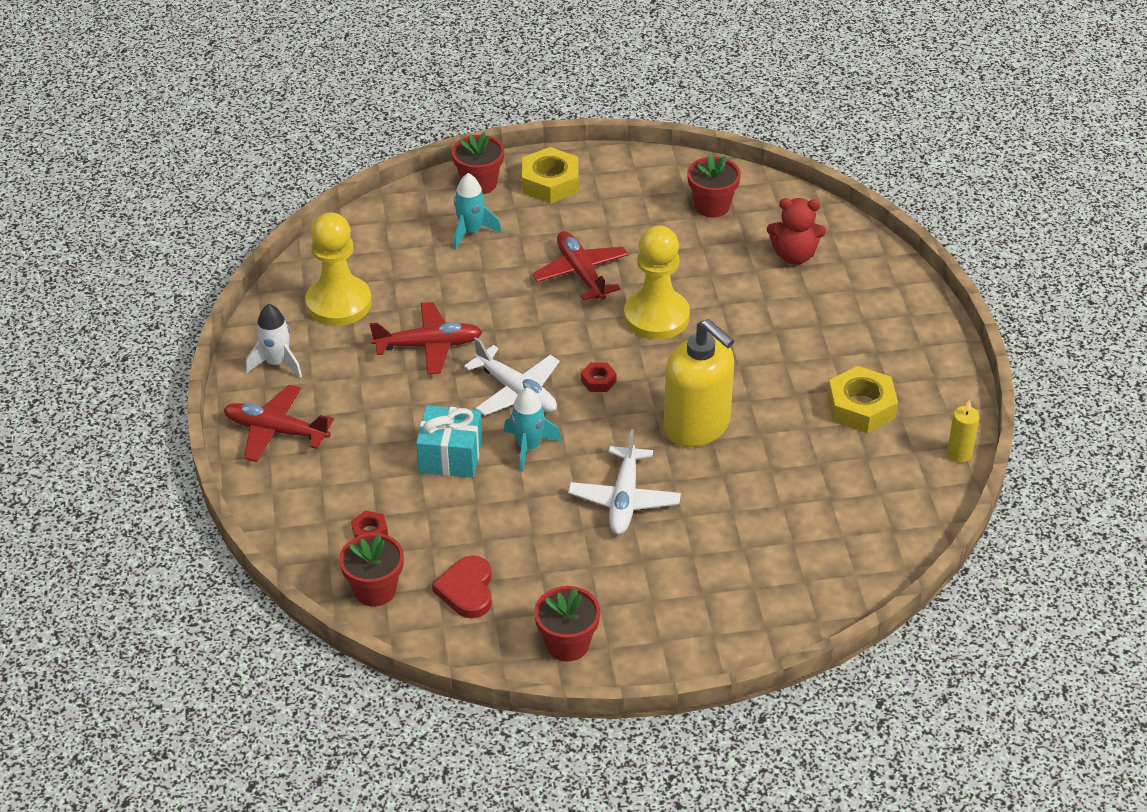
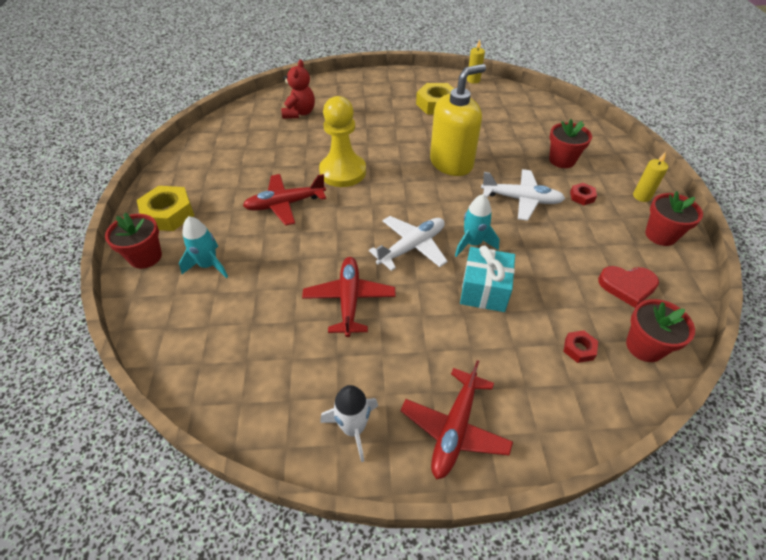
camera: 85 degrees left, 5 degrees up
yellow pawn [306,212,372,326] -> none
red nut [581,362,616,392] -> red nut moved to [570,183,597,205]
red flower pot [687,154,741,218] -> red flower pot moved to [549,119,592,168]
none -> yellow candle [633,152,668,202]

